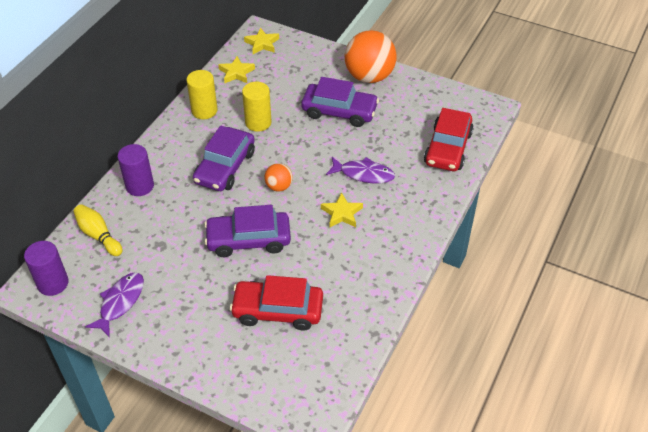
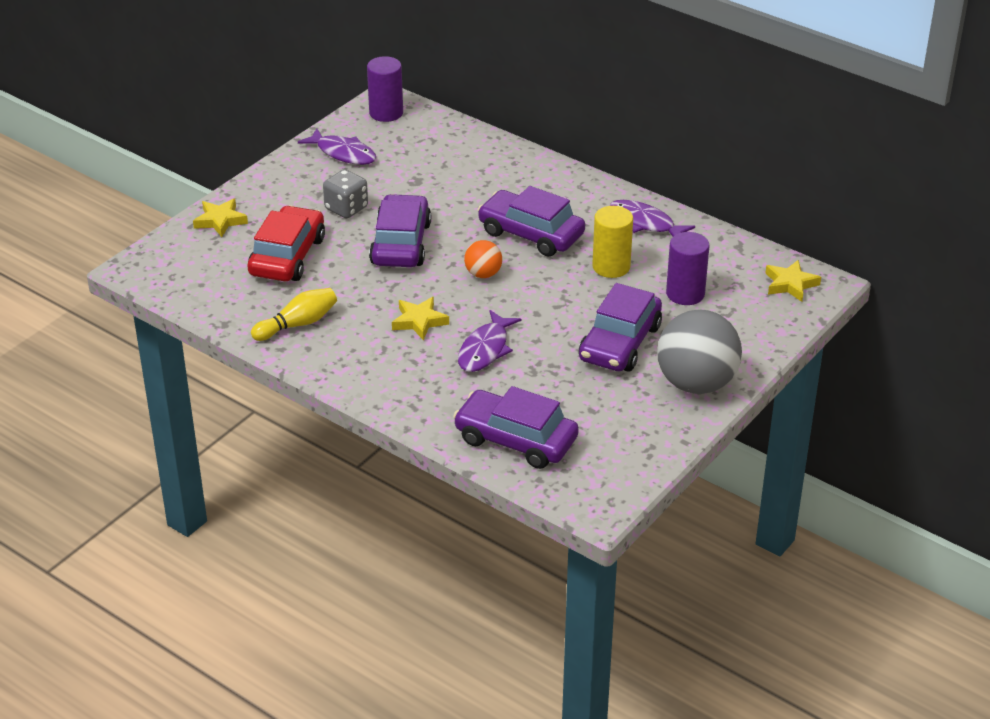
camera: 100 degrees right, 10 degrees down
yellow bowling pin [73,204,123,256] -> yellow bowling pin moved to [251,288,337,341]
purple cylinder [118,144,154,196] -> purple cylinder moved to [666,232,709,305]
yellow cylinder [186,70,218,119] -> purple fish [609,200,695,236]
yellow star [218,56,255,83] -> yellow star moved to [193,199,248,237]
orange ball [345,30,396,83] -> grey ball [657,310,742,394]
red car [424,108,473,171] -> purple car [453,386,579,469]
none -> grey dice [323,170,368,218]

